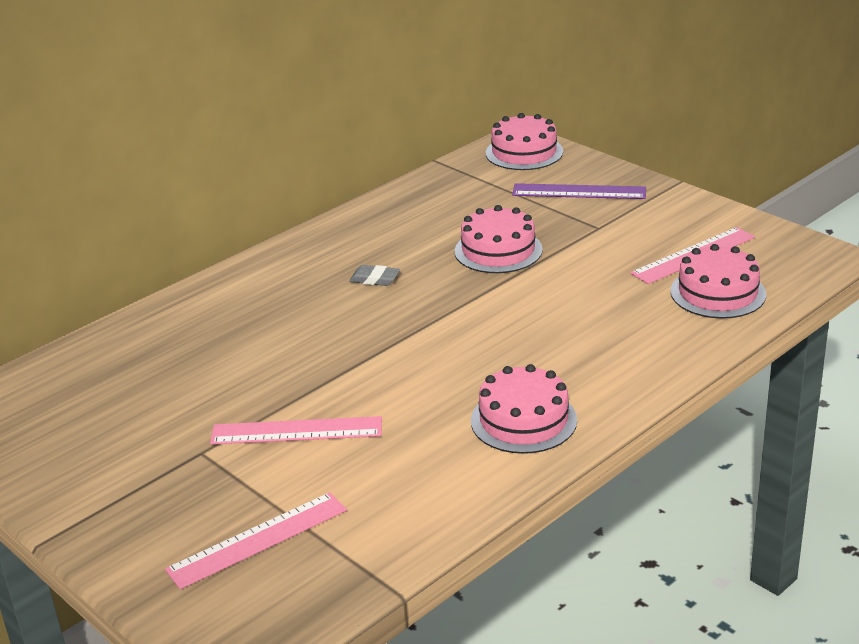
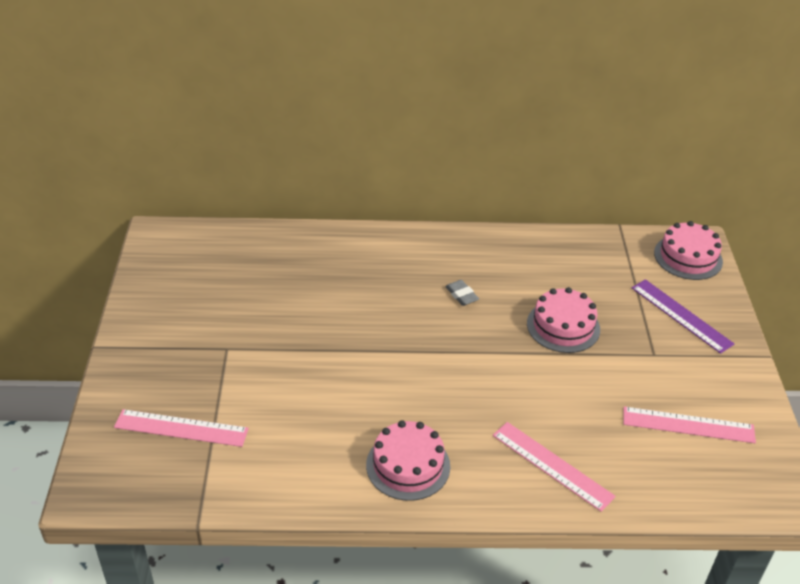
camera: 40 degrees right, 10 degrees up
pink ruler [210,416,382,445] -> pink ruler moved to [493,422,616,512]
pink cake [670,244,766,319] -> none

